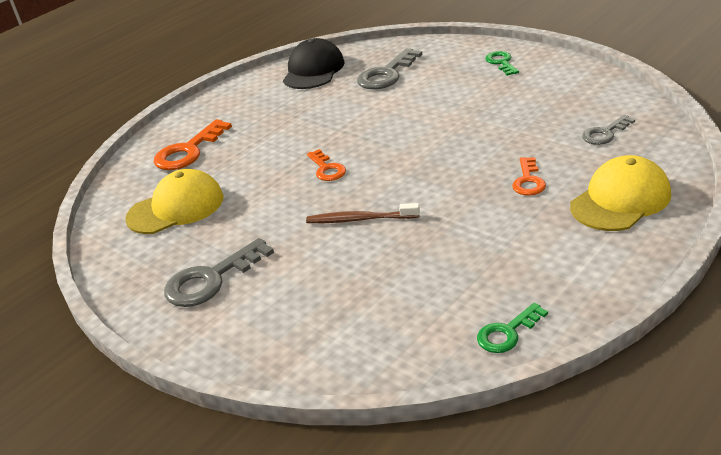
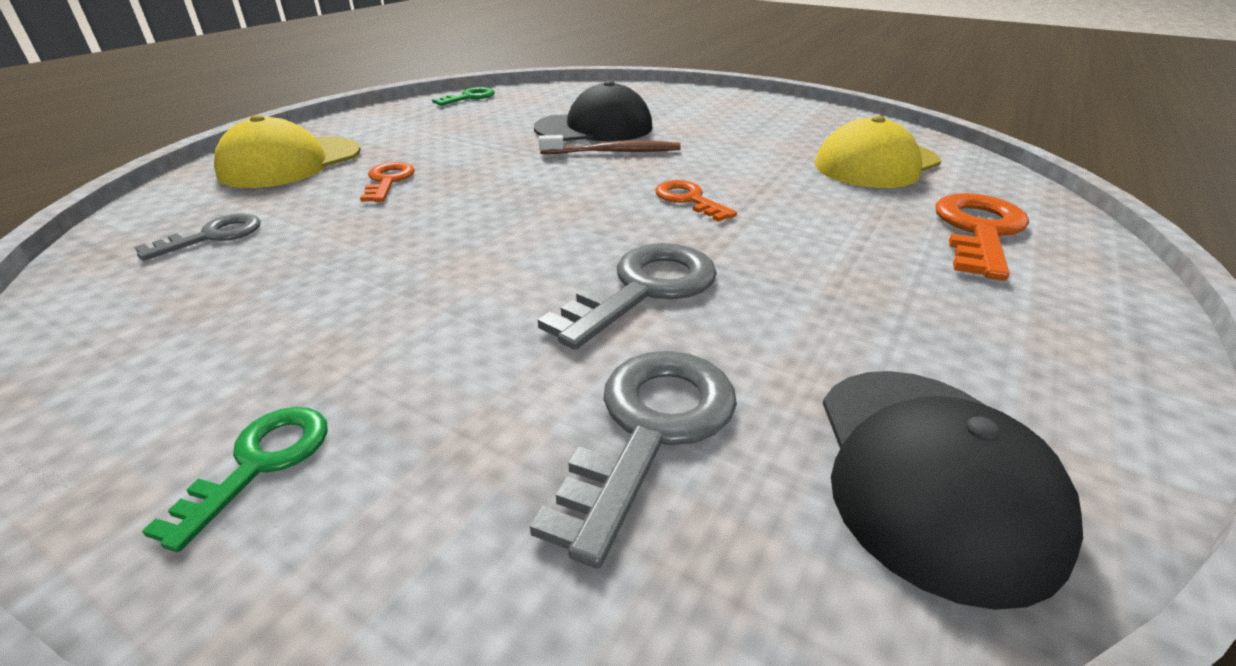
camera: 165 degrees right, 0 degrees up
grey key [164,238,274,307] -> grey key moved to [538,243,717,350]
green key [485,51,519,76] -> green key turned 135 degrees counterclockwise [142,407,328,552]
none -> black cap [534,80,653,141]

